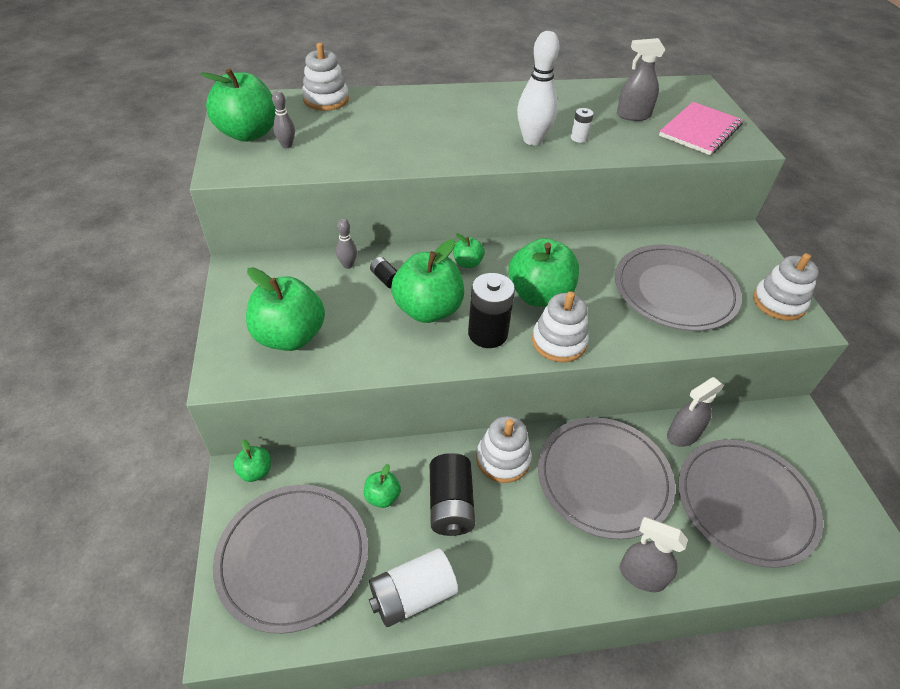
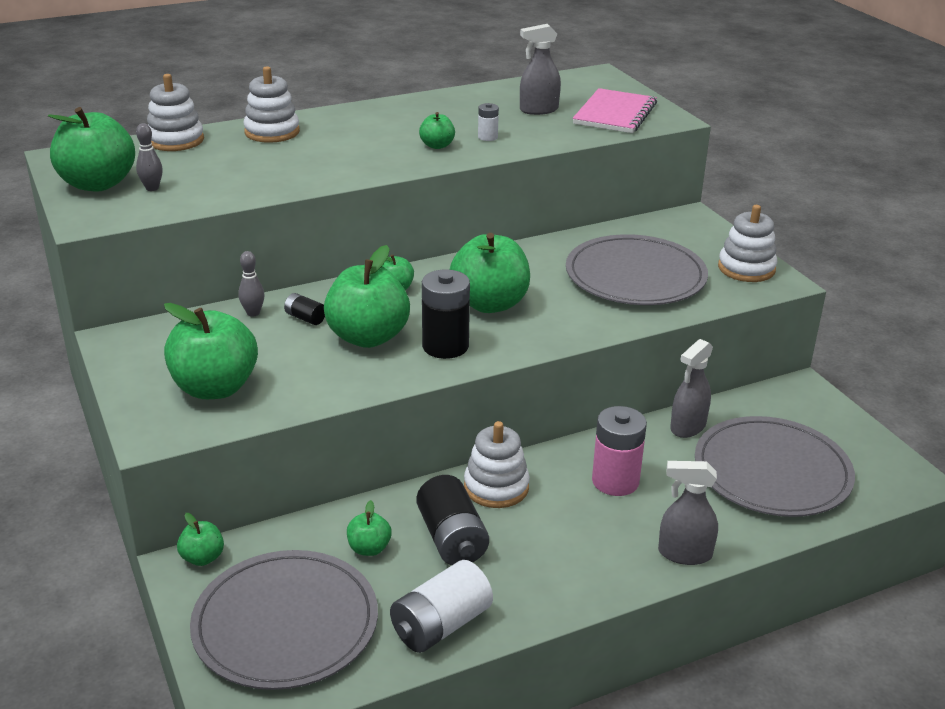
camera: 15 degrees left, 15 degrees down
white bowling pin [517,31,560,145] -> green apple [419,112,455,149]
white stacking toy [532,291,589,362] -> white stacking toy moved to [243,66,300,143]
grey plate [538,417,675,540] -> pink battery [592,406,647,496]

